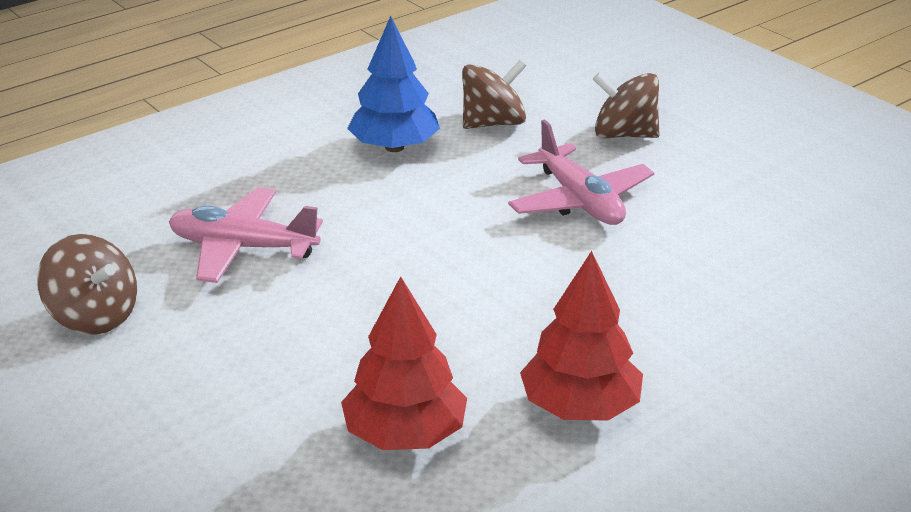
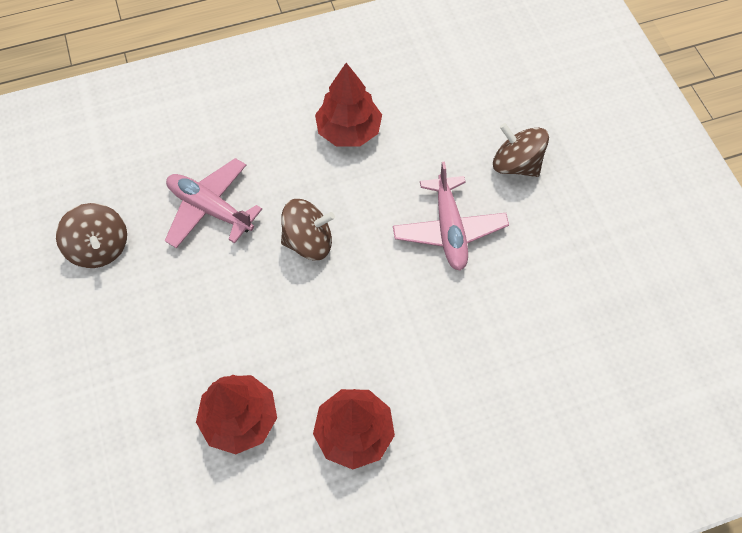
camera: 20 degrees right, 30 degrees up
blue tree [347,16,440,152] -> red tree [315,63,382,147]
brown spinning top [462,60,526,129] -> brown spinning top moved to [281,199,335,260]

